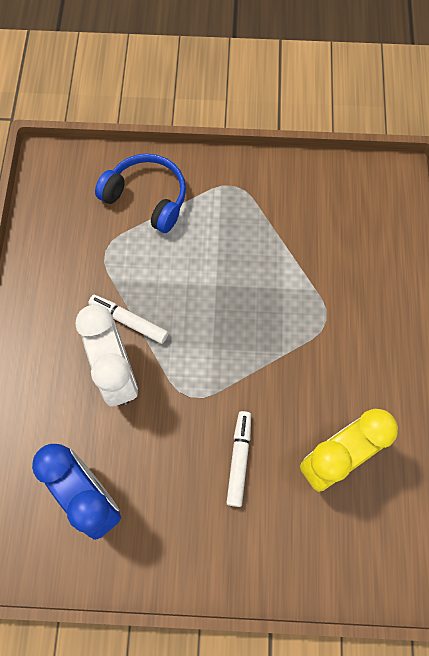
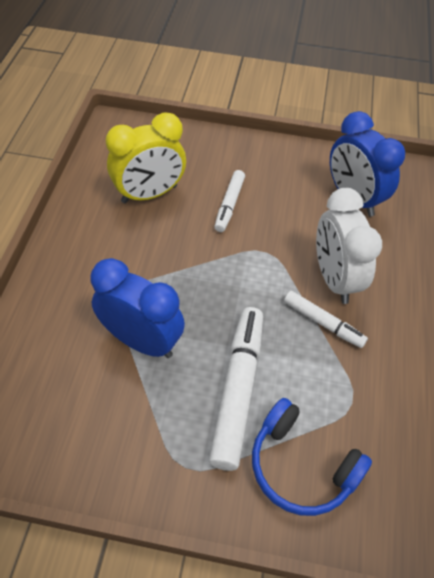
camera: 175 degrees left, 15 degrees down
none -> blue clock [90,258,185,358]
none -> white marker [209,307,263,471]

